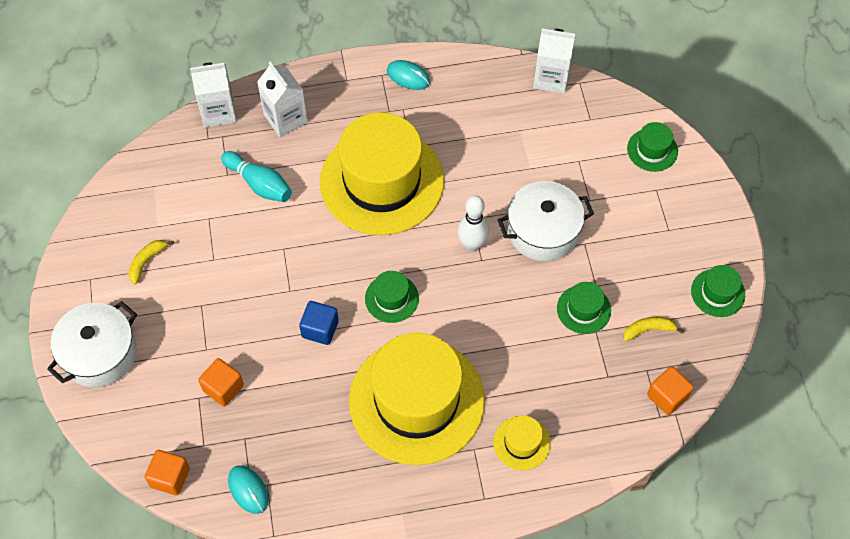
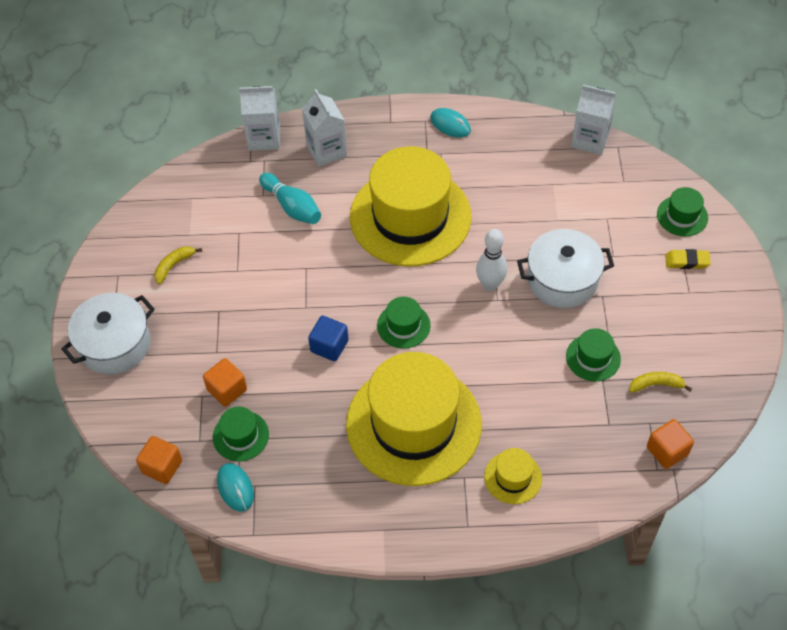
camera: 10 degrees right, 5 degrees down
green hat [691,265,745,317] -> green hat moved to [213,407,269,461]
none -> yellow eraser [665,249,711,269]

